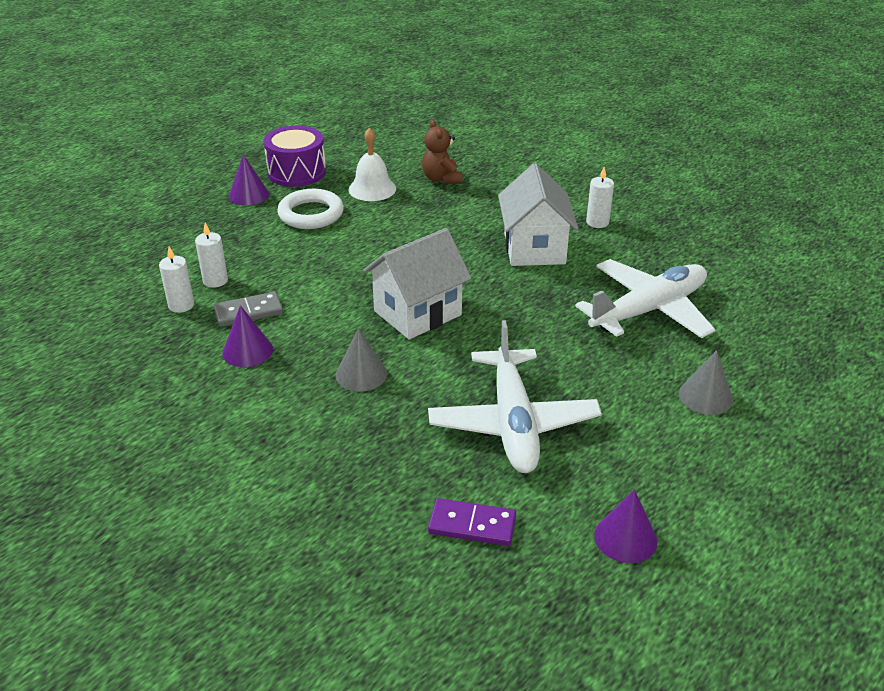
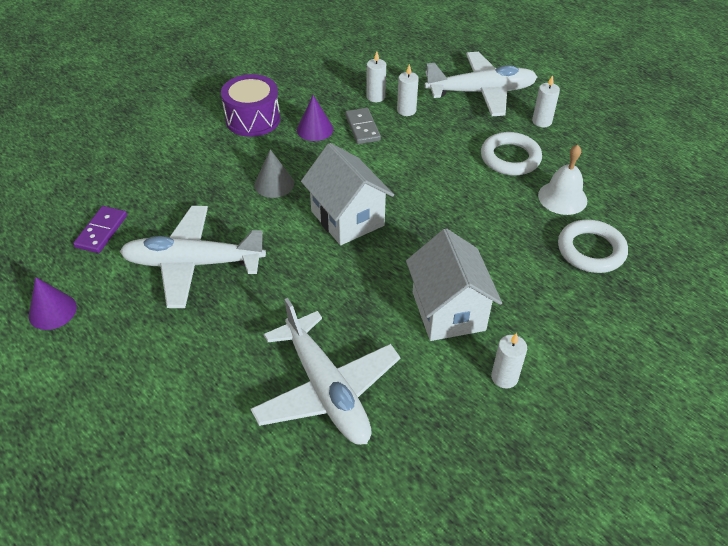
camera: 95 degrees right, 10 degrees up
purple cone [229,155,269,205] -> white candle [532,75,560,127]
purple drum [263,126,326,187] -> purple drum moved to [221,74,280,137]
brown teddy bear [422,120,462,184] -> white ring [558,219,628,273]
white house [498,163,578,266] -> white house turned 75 degrees clockwise [406,228,502,341]
grey cone [679,350,733,415] -> none
none -> white plane [425,52,537,117]

